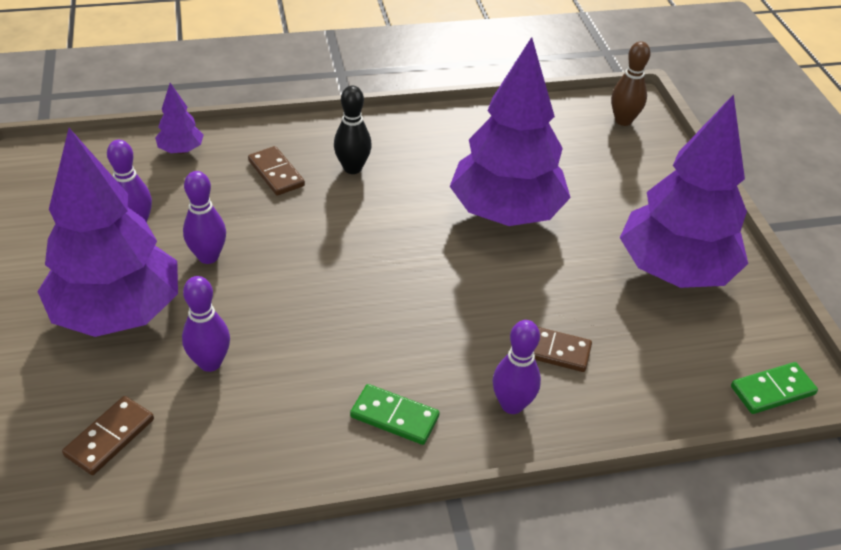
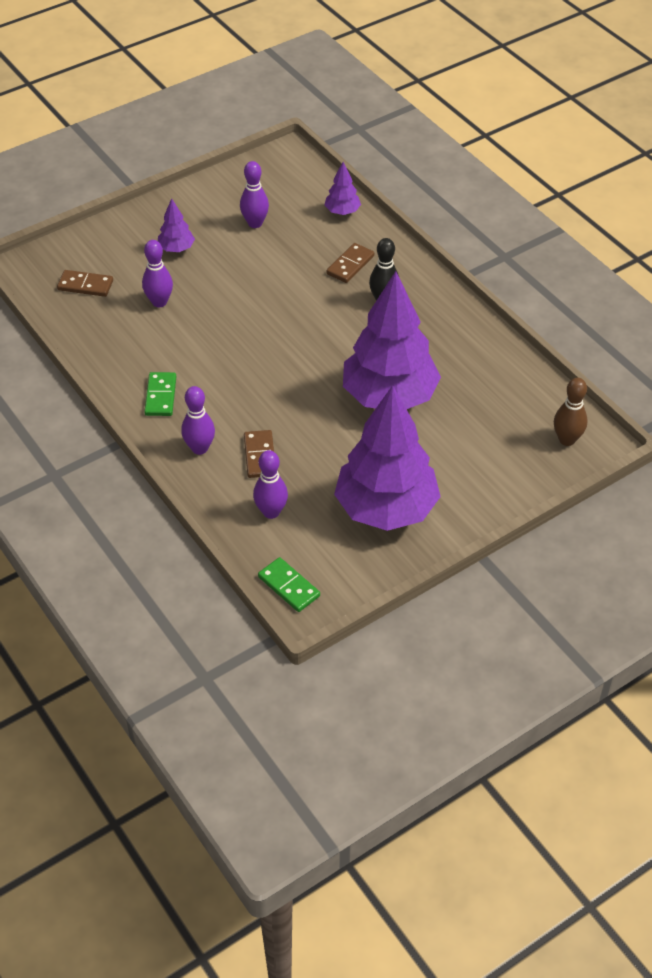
camera: 70 degrees right, 5 degrees up
purple tree [37,128,178,337] -> purple tree [158,198,195,252], size x0.42
purple bowling pin [183,171,226,264] -> purple bowling pin moved to [253,450,288,519]

